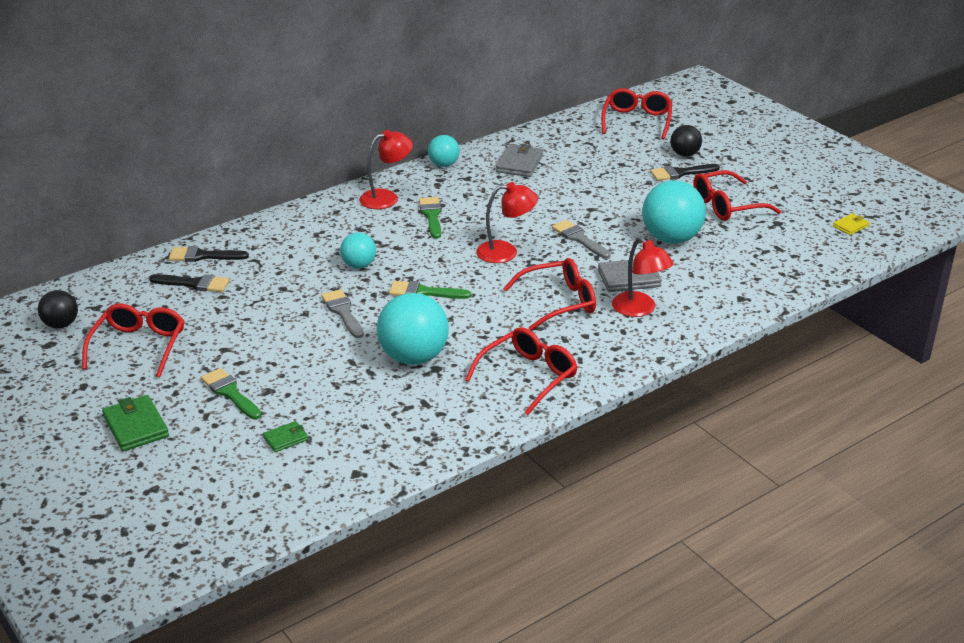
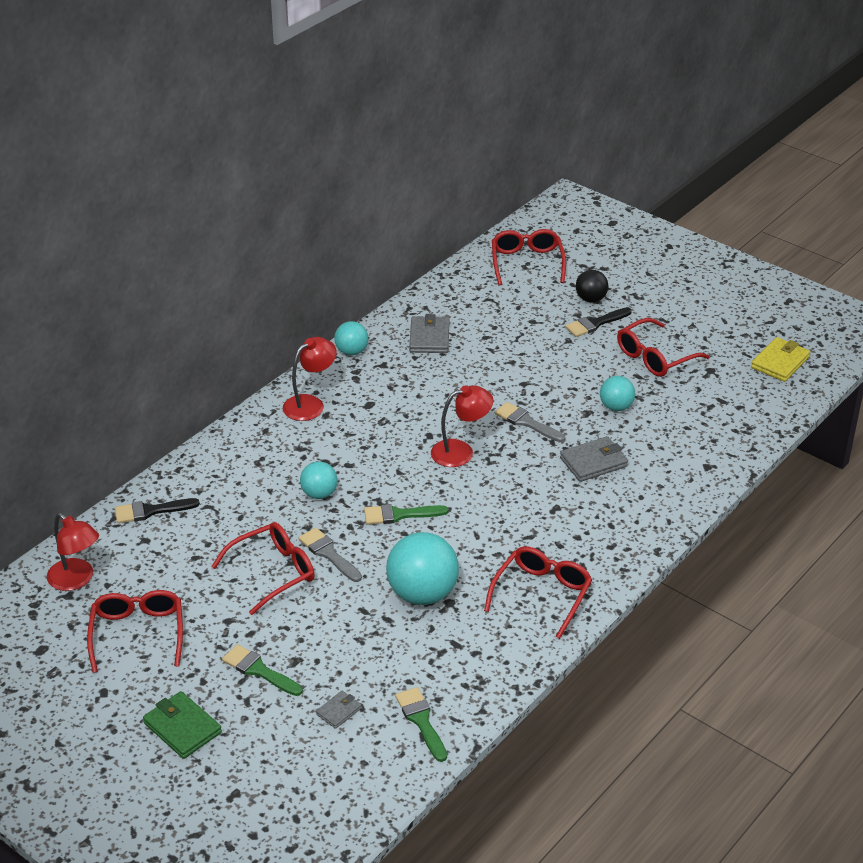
camera: 15 degrees left, 5 degrees up
black ball [38,290,78,328] -> none
black brush [149,274,230,292] -> none
green wallet [263,421,308,452] -> grey wallet [316,691,362,729]
green brush [419,197,441,239] -> green brush moved to [395,687,447,762]
red glasses [503,258,596,331] -> red glasses moved to [211,522,315,615]
red lamp [612,237,674,317] -> red lamp moved to [47,513,99,591]
turquoise ball [642,180,706,244] -> turquoise ball [600,376,635,411], size x0.56
yellow wallet [833,213,870,235] -> yellow wallet [751,337,810,382], size x1.74

